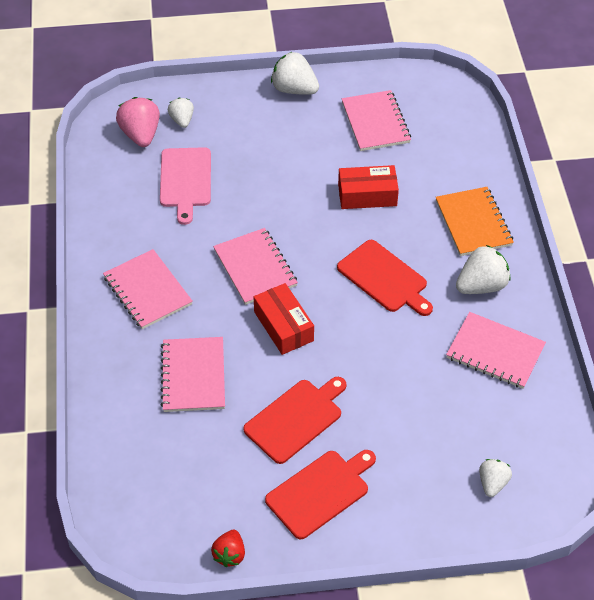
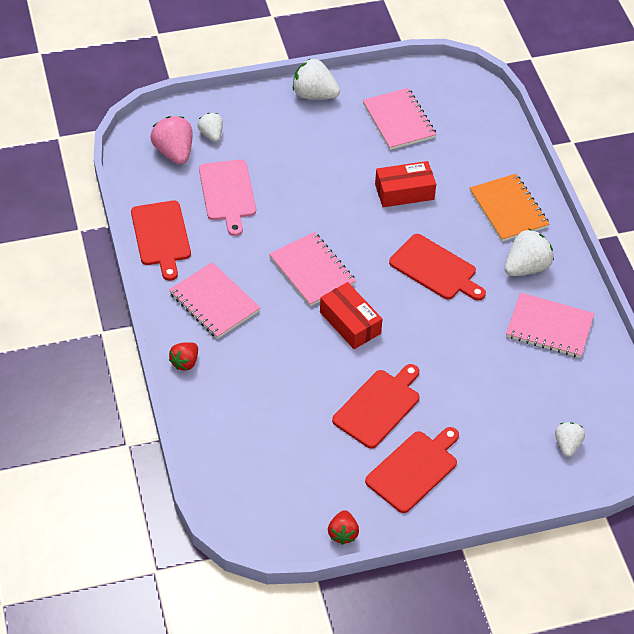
camera: 10 degrees left, 0 degrees up
pink notebook [161,337,225,412] -> none
none -> red cutting board [131,201,191,281]
none -> red strawberry [169,342,198,371]

